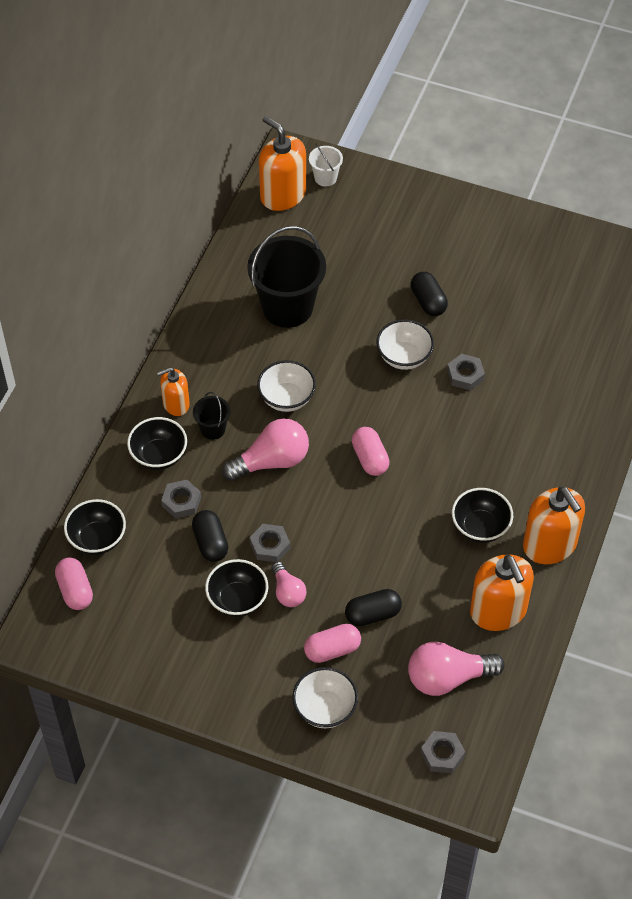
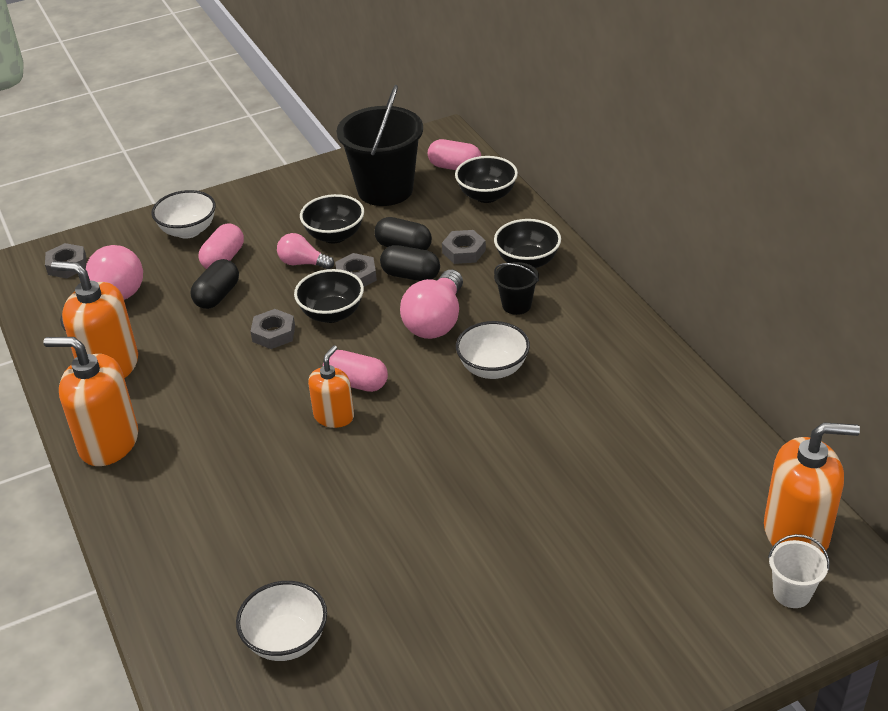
camera: 135 degrees right, 15 degrees down
orange soap dispenser [157,367,190,416] -> orange soap dispenser moved to [308,345,354,428]
black bucket [247,226,326,328] -> black bucket moved to [337,85,423,206]
white bowl [376,319,434,370] -> white bowl moved to [236,581,327,661]
black capsule [411,272,448,316] -> black capsule moved to [380,245,440,281]
grey nut [447,354,485,390] -> grey nut moved to [250,309,295,349]
black bowl [452,488,513,543] -> black bowl moved to [294,269,364,323]

